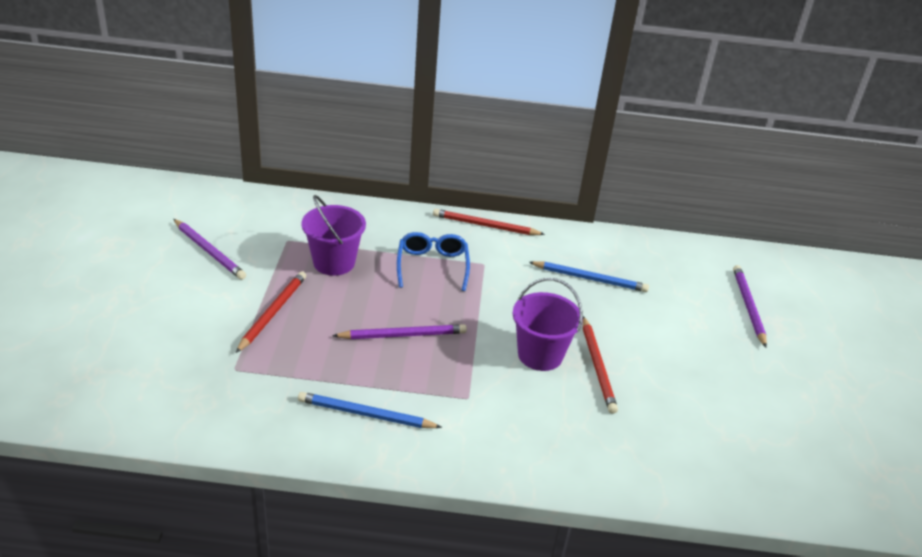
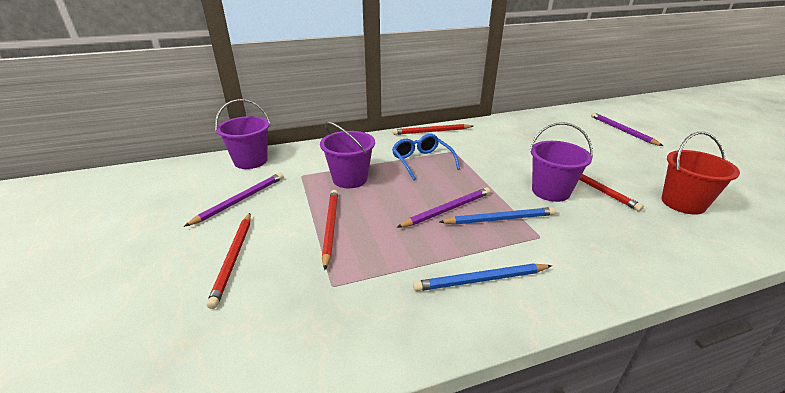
camera: 20 degrees left, 5 degrees down
purple pencil [174,219,246,280] -> purple pencil turned 75 degrees counterclockwise [184,173,283,227]
blue pencil [529,261,649,292] -> blue pencil moved to [439,207,556,225]
none -> red pencil [207,213,251,309]
none -> purple bucket [215,99,270,169]
none -> red bucket [661,132,740,214]

